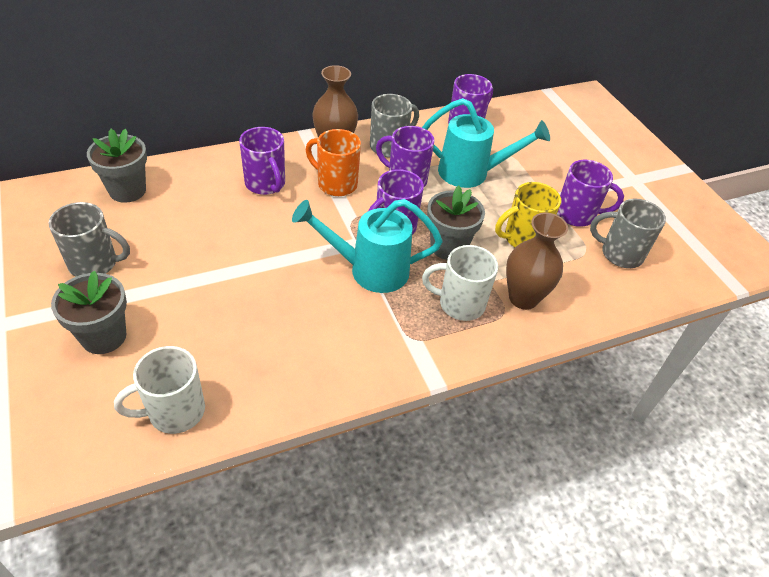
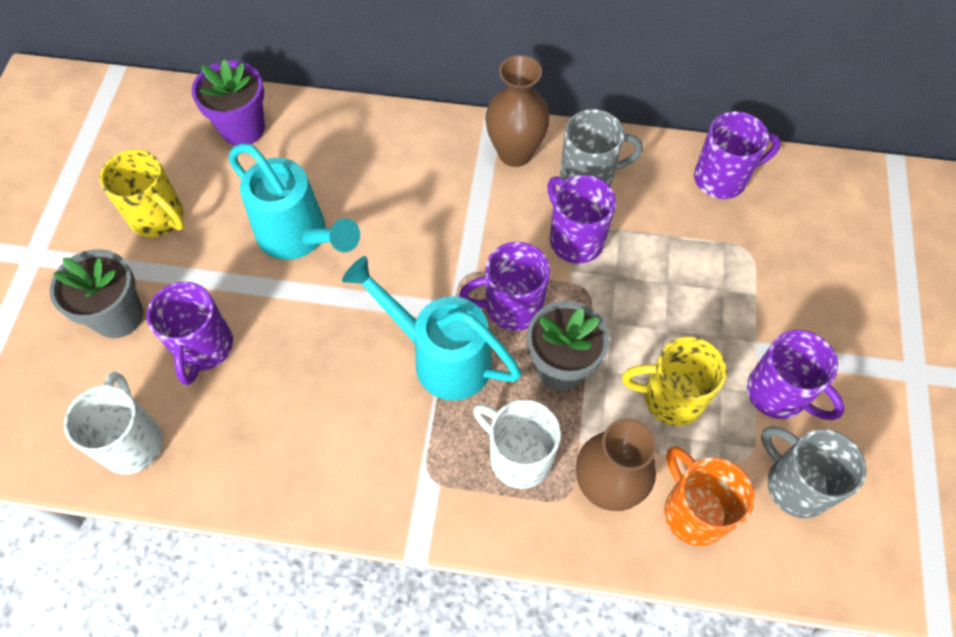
camera: 35 degrees right, 15 degrees up
grey mug [48,202,130,277] -> yellow mug [99,149,185,238]
grey flower pot [87,129,147,203] -> purple flower pot [191,60,265,146]
white mug [114,346,205,434] -> white mug turned 75 degrees clockwise [64,372,163,474]
purple mug [239,127,285,195] -> purple mug moved to [147,282,233,385]
orange mug [306,129,361,196] -> orange mug moved to [664,446,755,546]
turquoise watering can [422,98,550,188] -> turquoise watering can moved to [229,143,360,260]

